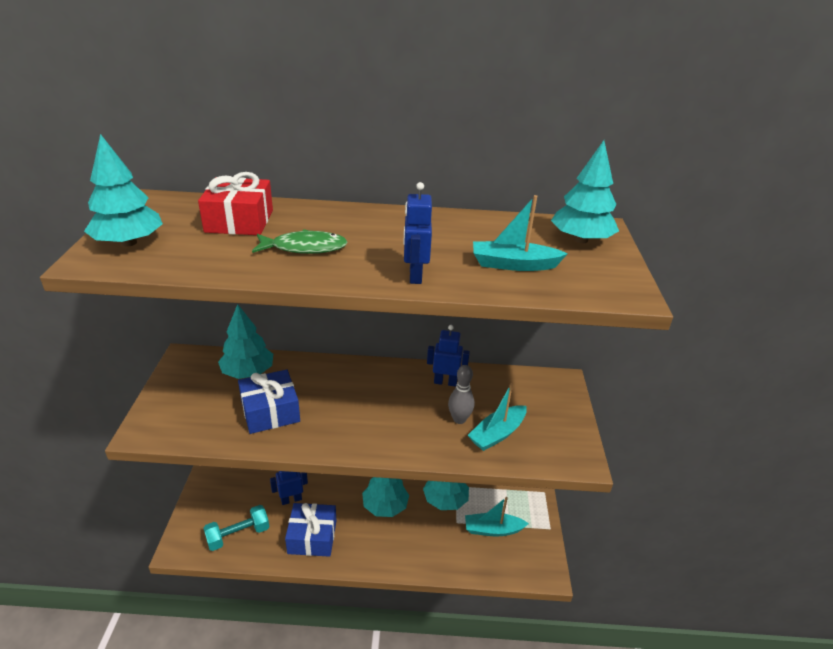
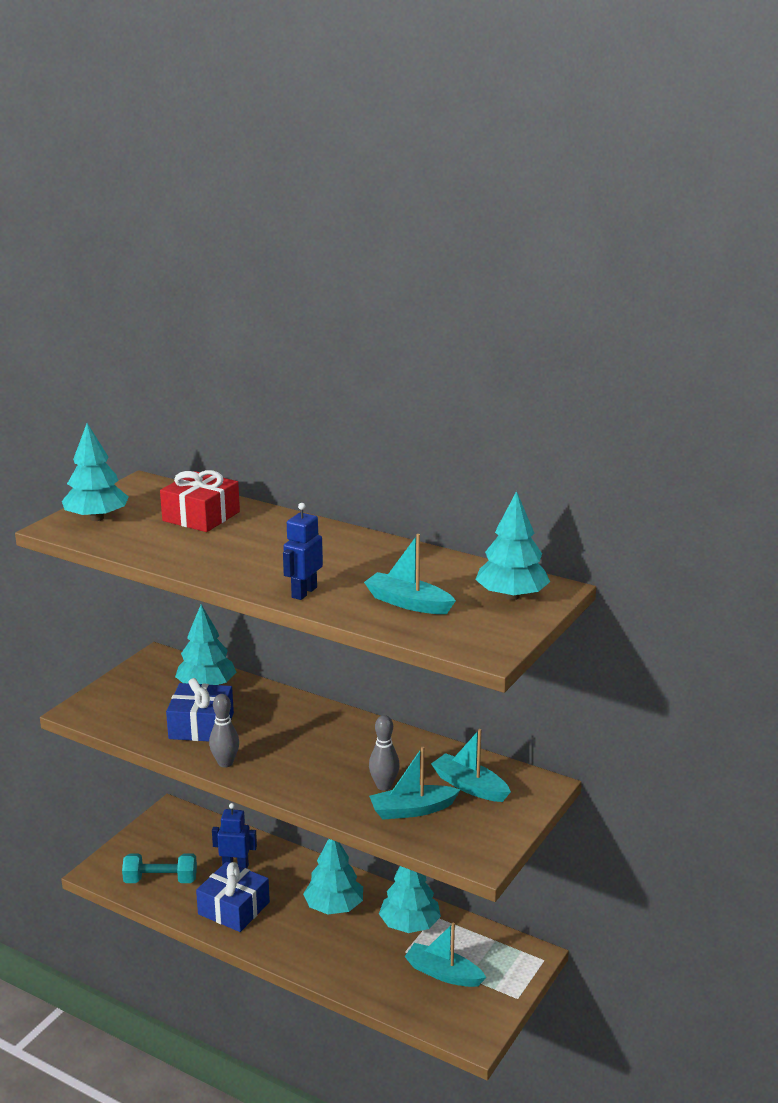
camera: 30 degrees right, 10 degrees down
green fish [252,229,348,254] -> none
blue robot [427,325,470,387] -> none
none -> grey bowling pin [209,694,239,768]
none -> turquoise boat [431,729,511,802]

